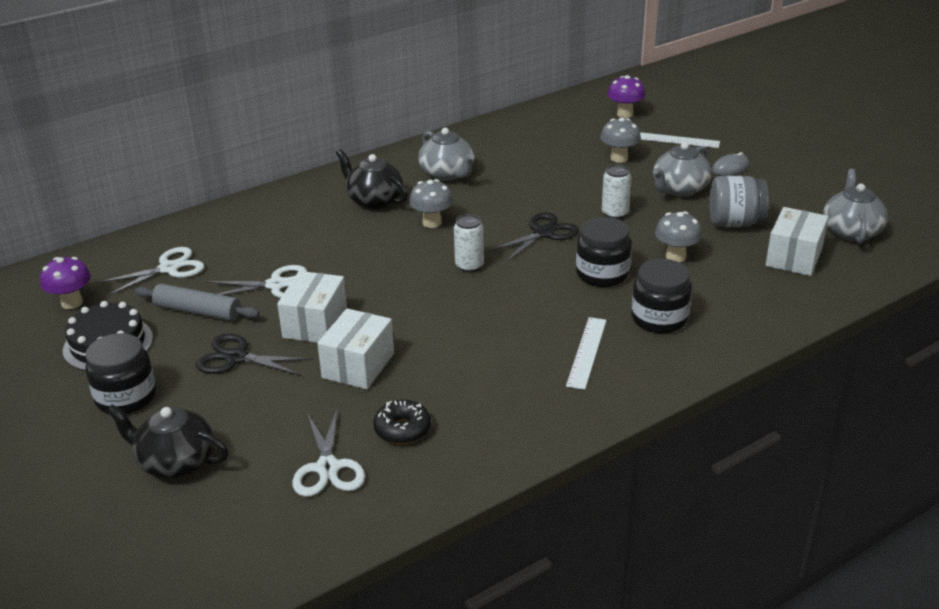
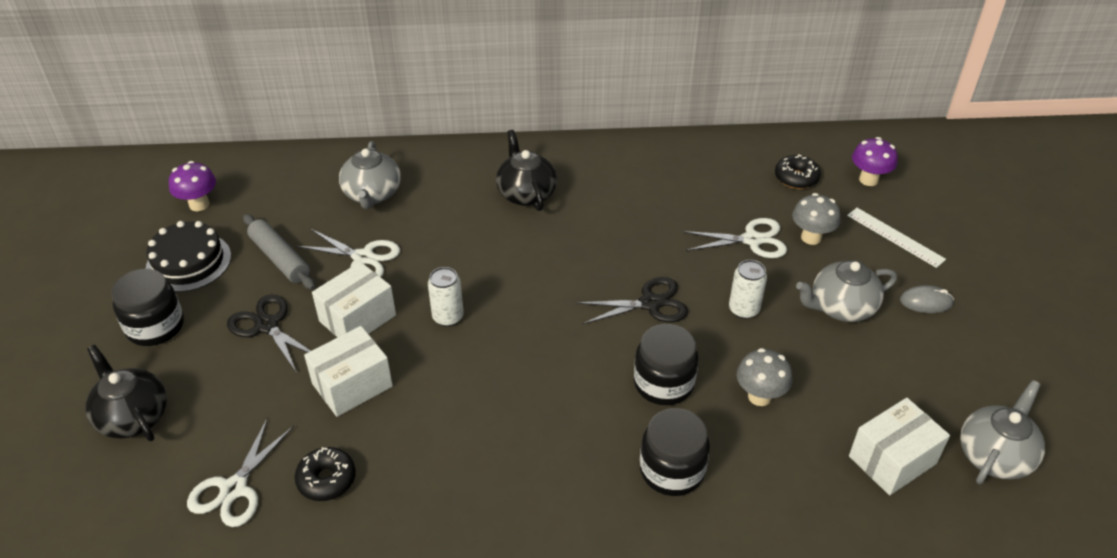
camera: 30 degrees right, 10 degrees up
white scissors [98,247,205,296] -> white scissors moved to [682,218,787,258]
grey mushroom [409,179,453,228] -> none
grey teapot [419,128,475,181] -> grey teapot moved to [339,141,401,209]
white can [454,214,484,272] -> white can moved to [428,267,464,326]
white ruler [566,317,607,390] -> none
grey jar [709,176,769,227] -> none
none -> black donut [775,154,821,189]

